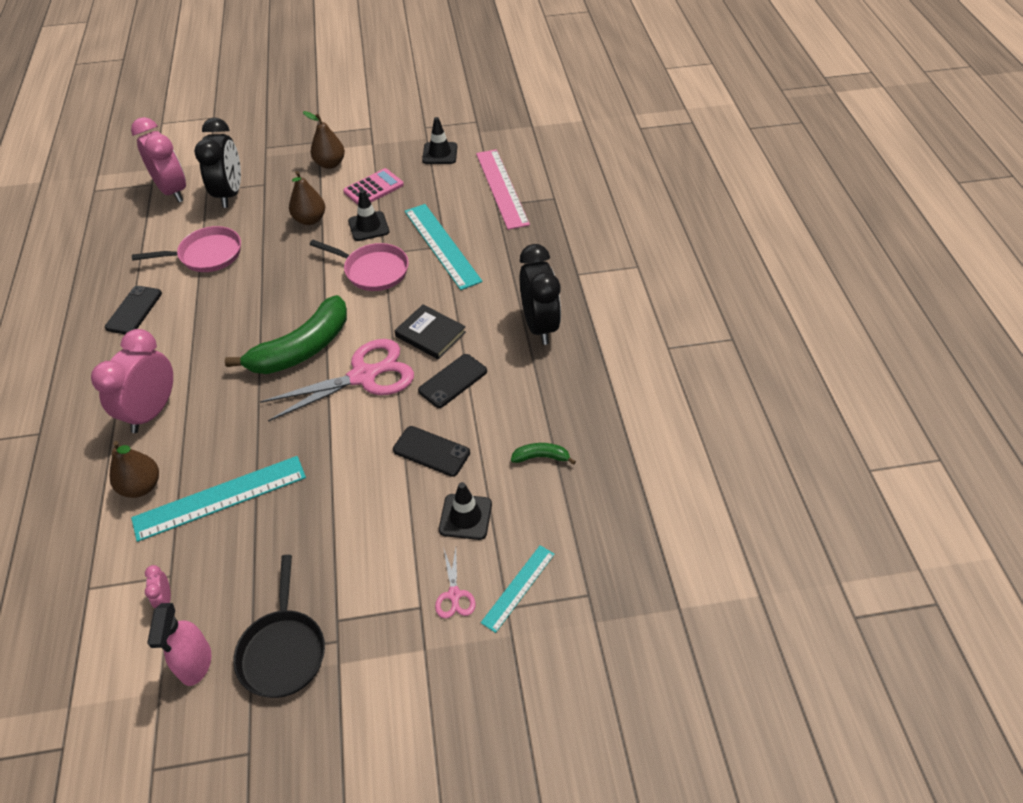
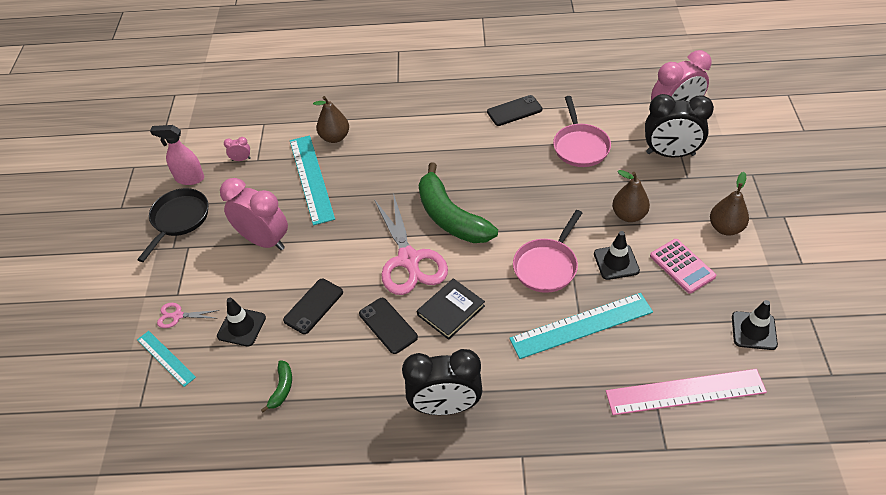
camera: 100 degrees right, 0 degrees up
pink clock [91,329,173,433] -> pink clock moved to [220,178,288,250]
black phone [105,286,162,334] -> black phone turned 45 degrees counterclockwise [487,95,542,126]
black pan [233,555,325,698] -> black pan turned 105 degrees clockwise [137,188,209,262]

